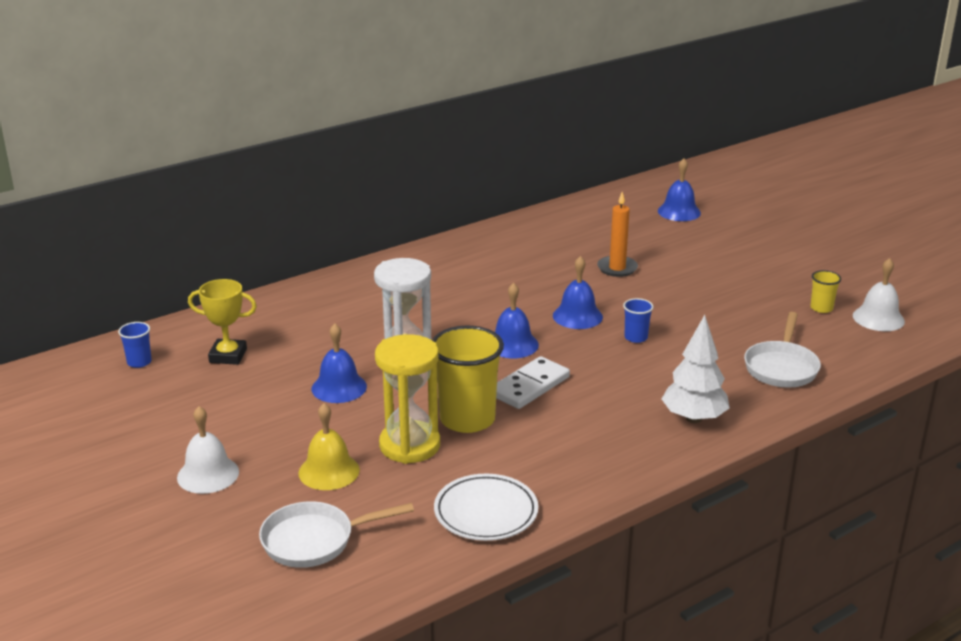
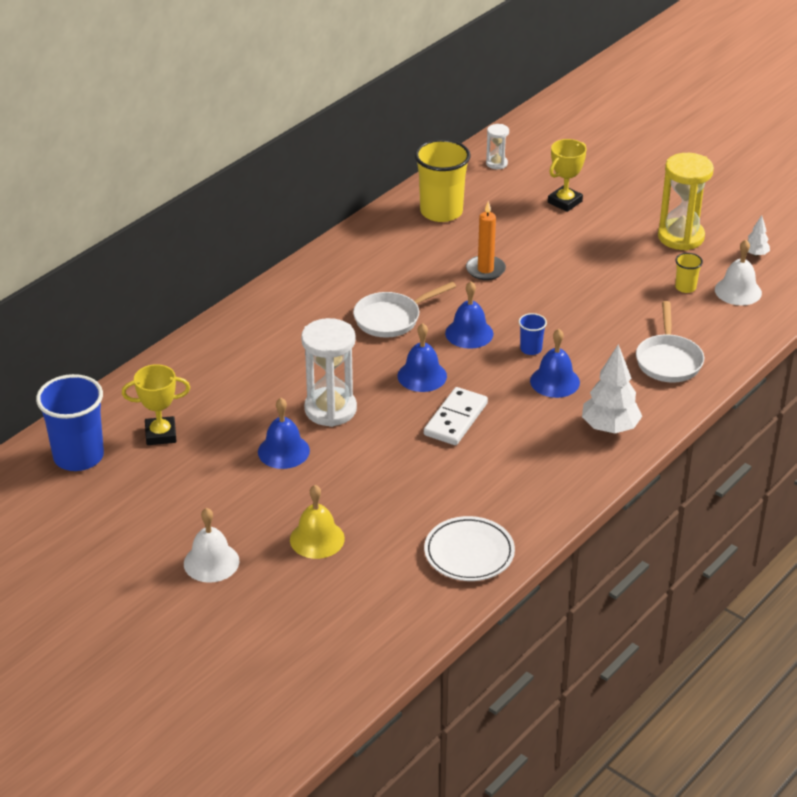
camera: 15 degrees left, 10 degrees up
blue cup [118,322,152,368] -> blue cup [36,374,104,471], size x2.15
white pan [259,501,414,568] -> white pan moved to [353,282,456,338]
yellow hourglass [375,334,440,464] -> yellow hourglass moved to [658,153,714,251]
yellow cup [432,325,504,433] -> yellow cup moved to [415,139,470,222]
blue bell [658,158,701,221] -> blue bell moved to [530,329,580,398]
none -> white hourglass [486,124,509,169]
none -> yellow trophy [548,139,586,212]
none -> white tree [748,215,770,257]

